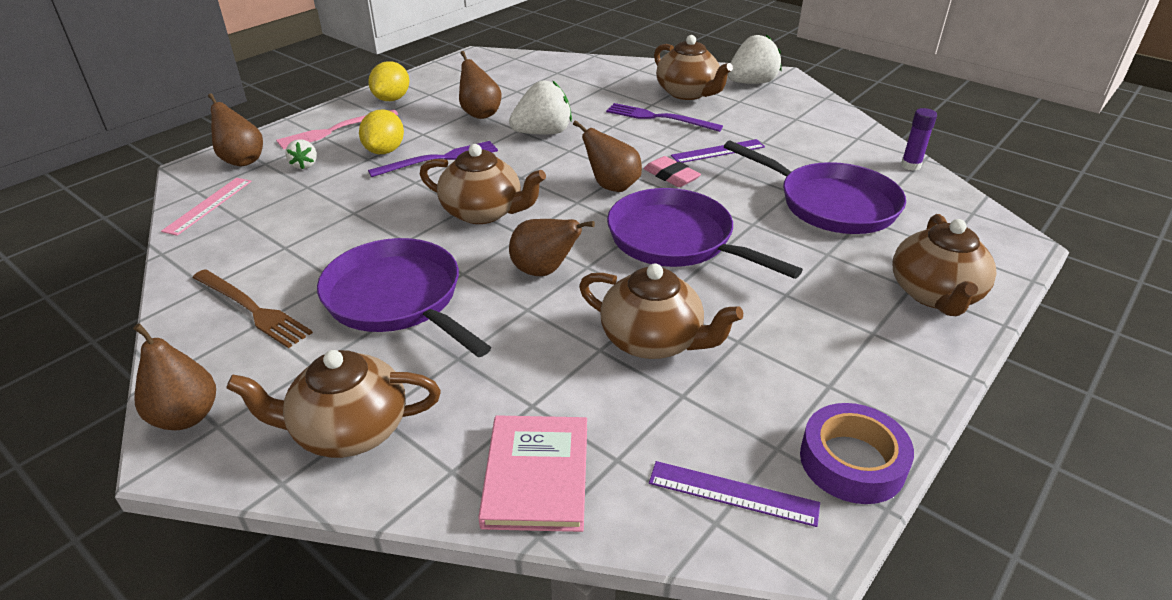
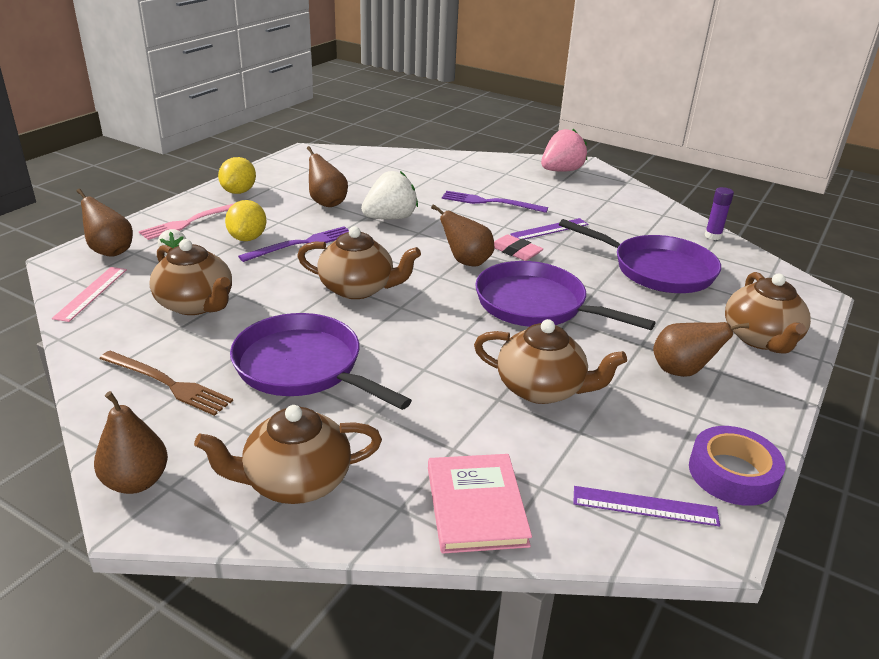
camera: 10 degrees left, 5 degrees down
brown pear [509,219,595,276] -> brown pear moved to [653,322,749,377]
brown teapot [654,35,733,100] -> brown teapot moved to [149,239,232,315]
white strawberry [727,35,782,84] -> pink strawberry [541,129,587,172]

